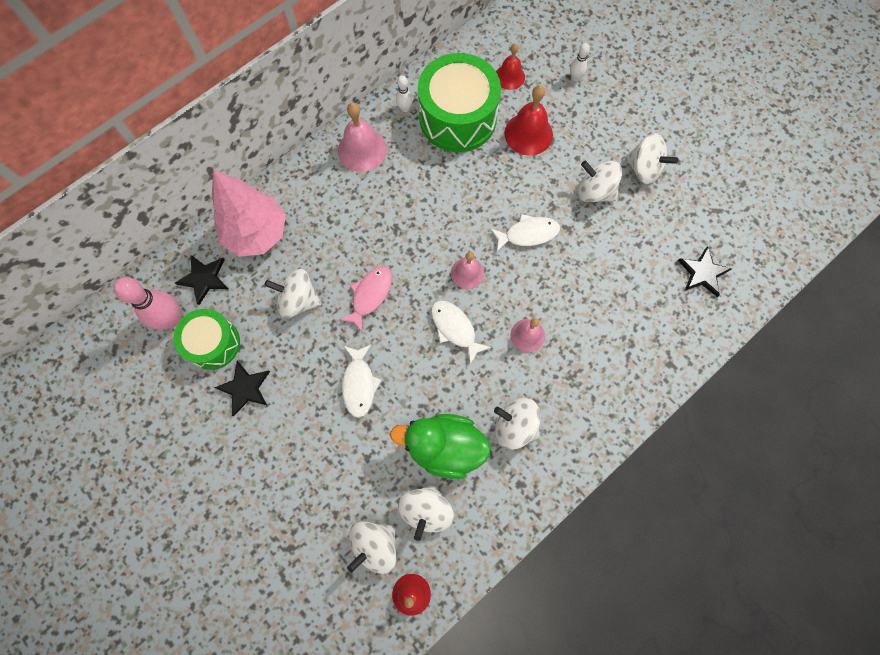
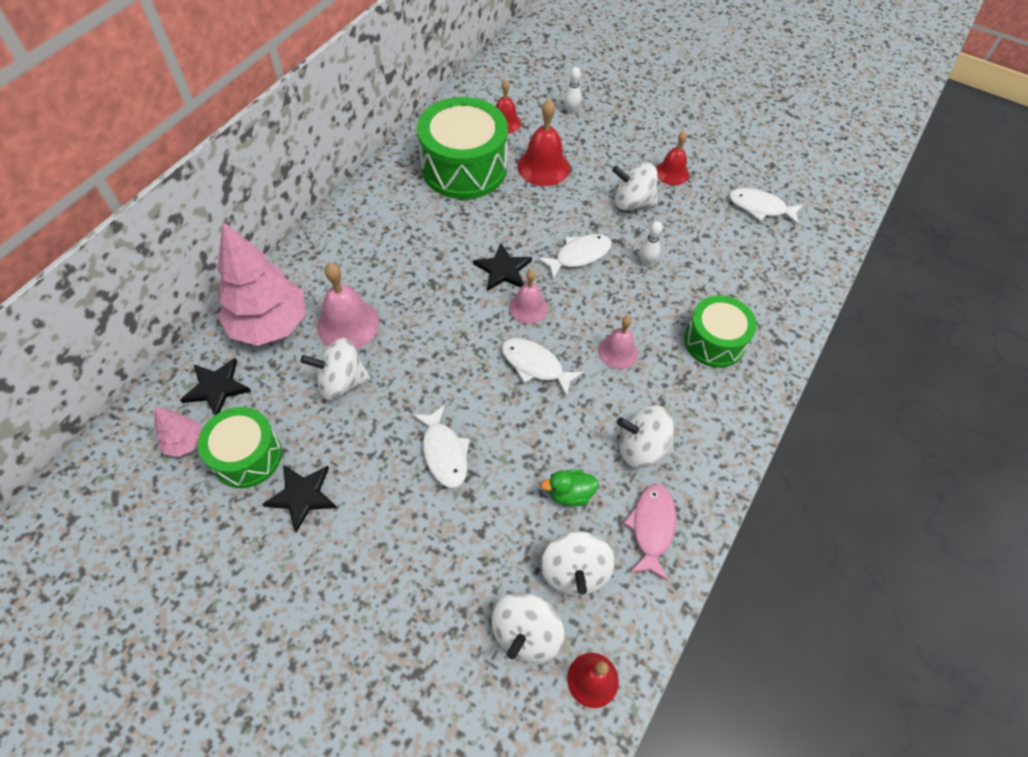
camera: 20 degrees left, 15 degrees down
pink bowling pin [114,277,181,330] -> pink tree [154,407,201,457]
pink bell [338,103,387,172] -> pink bell moved to [317,263,379,349]
pink fish [340,266,392,333] -> pink fish moved to [624,484,676,581]
green duck [390,414,491,479] -> green duck [541,469,599,507], size x0.49
white bowling pin [396,75,413,112] -> white bowling pin moved to [639,221,663,266]
white spinning top [625,133,679,184] -> red bell [656,131,689,185]
black star [678,246,732,297] -> black star moved to [473,243,532,291]
none -> green drum [684,295,757,368]
none -> white fish [729,188,803,225]

